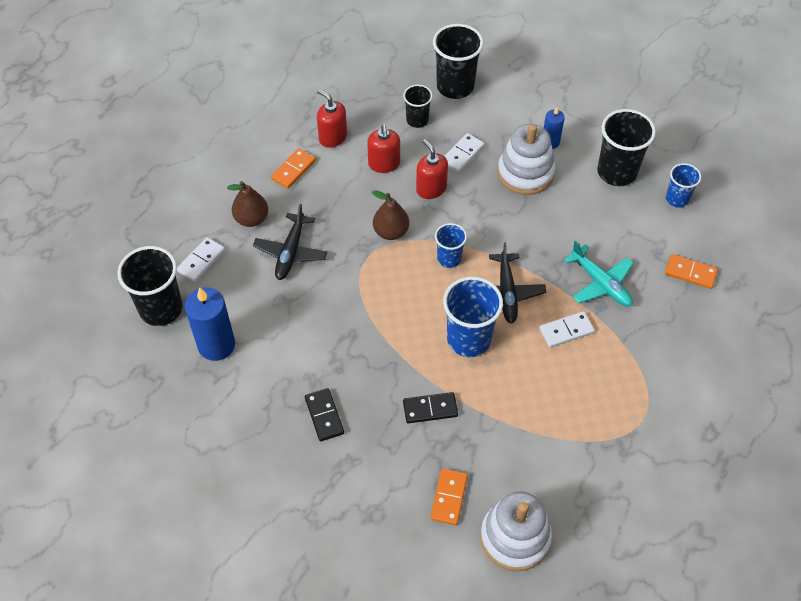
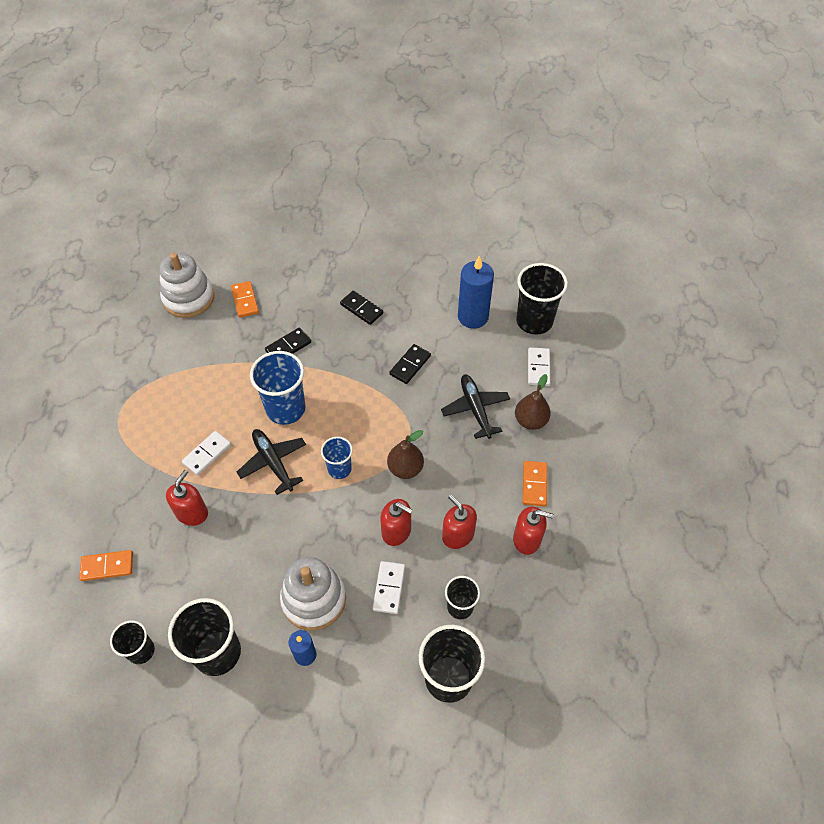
camera: 150 degrees right, 0 degrees up
turquoise plane [564,240,634,307] -> red soap dispenser [166,470,208,526]
blue cup [666,163,701,208] -> black cup [110,620,155,664]
none -> black domino [389,344,431,384]

